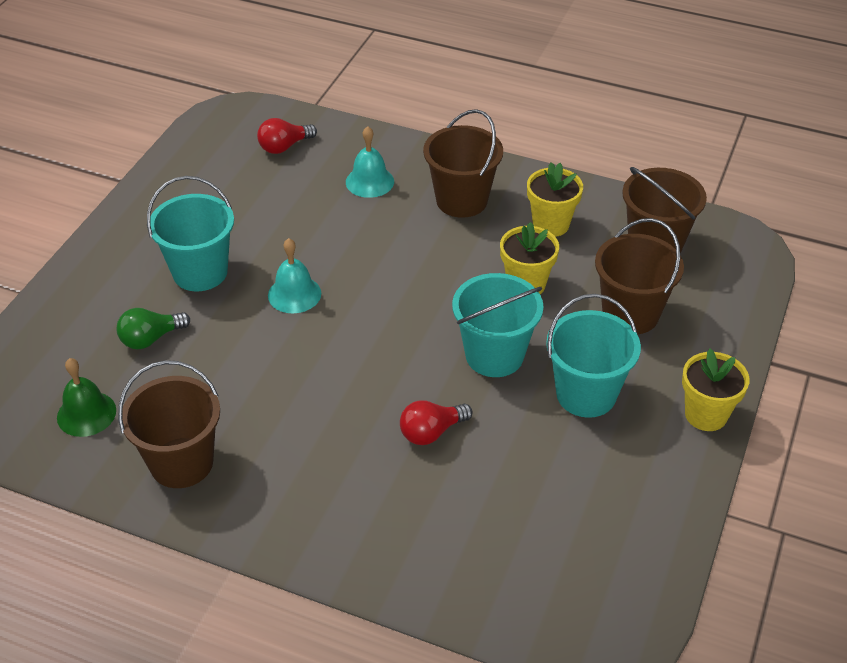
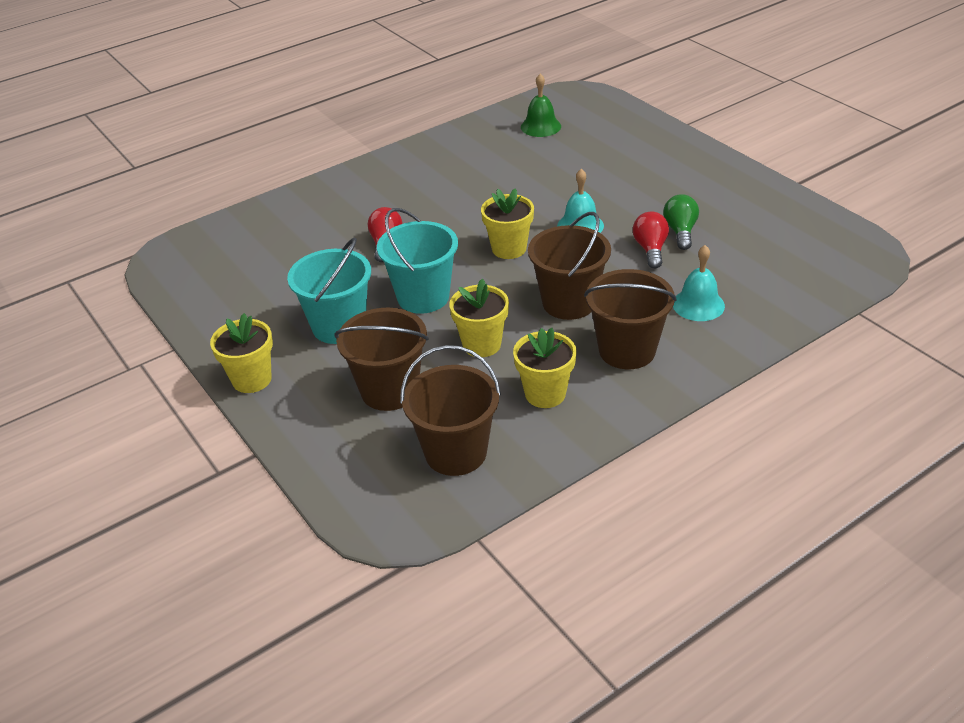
camera: 125 degrees right, 5 degrees down
green light bulb [116,308,190,349] -> green light bulb moved to [663,194,699,250]
brown bucket [118,360,220,488] -> brown bucket moved to [528,212,611,320]
turquoise bucket [147,176,234,291] -> none
red light bulb [257,118,317,154] -> red light bulb moved to [633,212,669,268]
none -> yellow flower pot [481,188,534,259]

